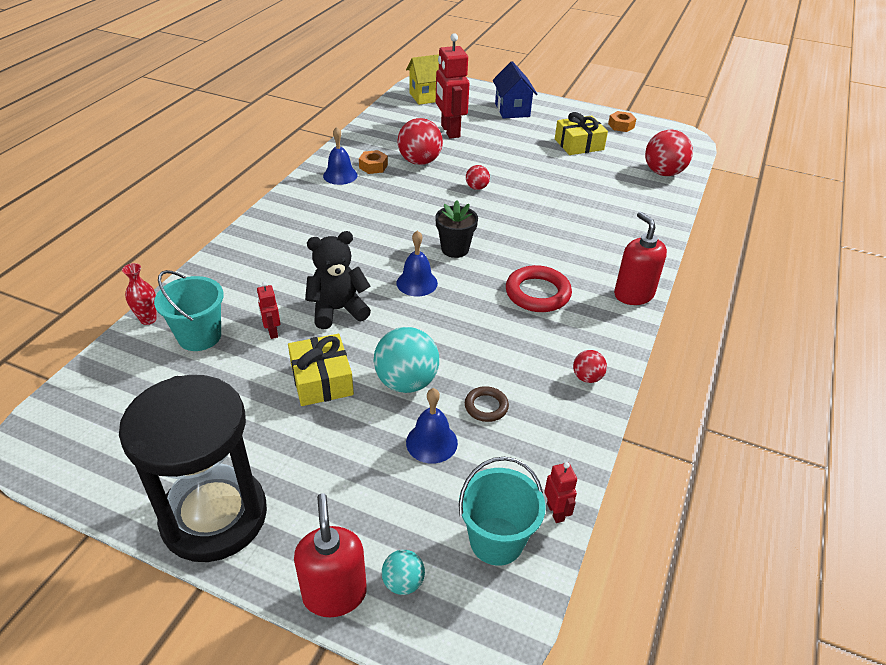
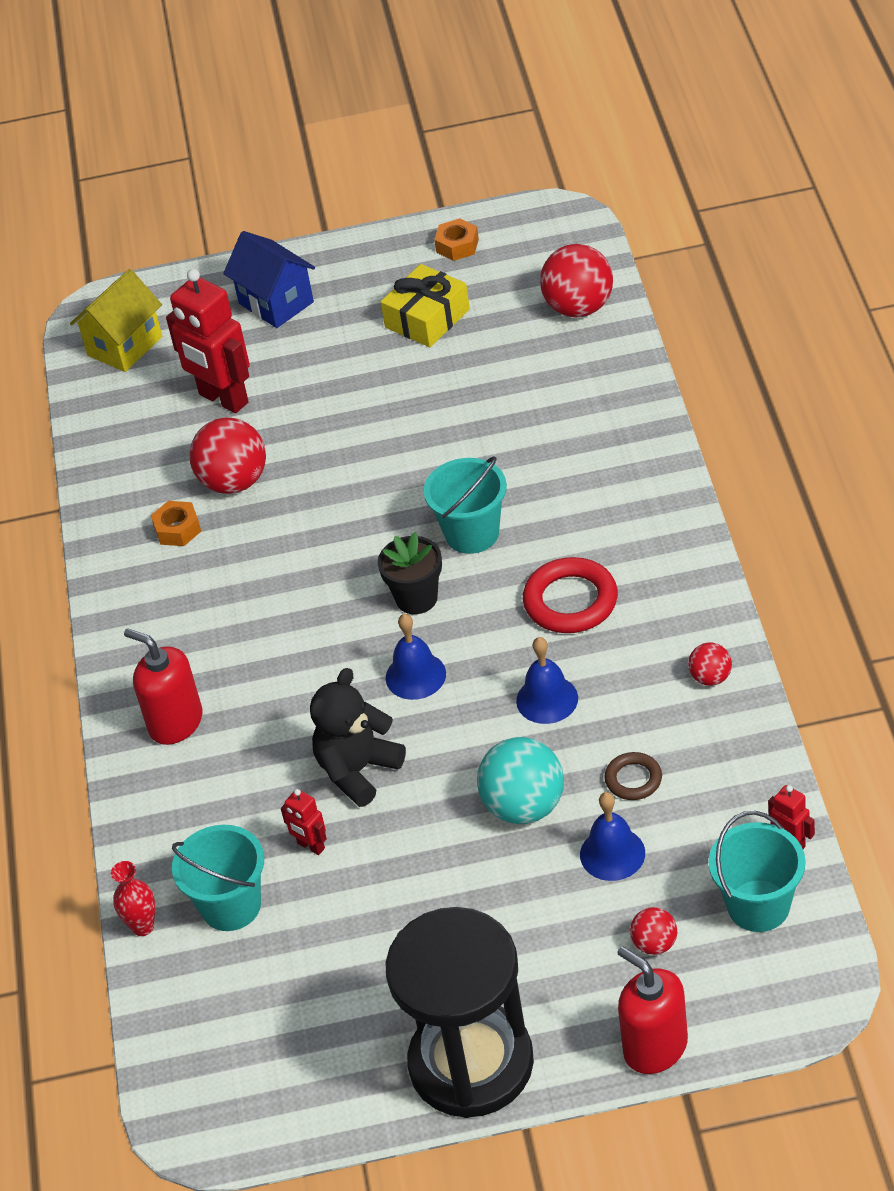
camera: 25 degrees left, 5 degrees up
yellow gift [288,334,354,406] -> none
blue bell [323,127,358,185] -> blue bell moved to [516,637,578,724]
turquoise ball [382,550,425,595] -> none
red ball [466,165,490,190] -> red ball moved to [630,907,677,955]
red soap dispenser [614,212,667,305] -> red soap dispenser moved to [124,628,203,745]
none -> turquoise bucket [424,456,507,554]

